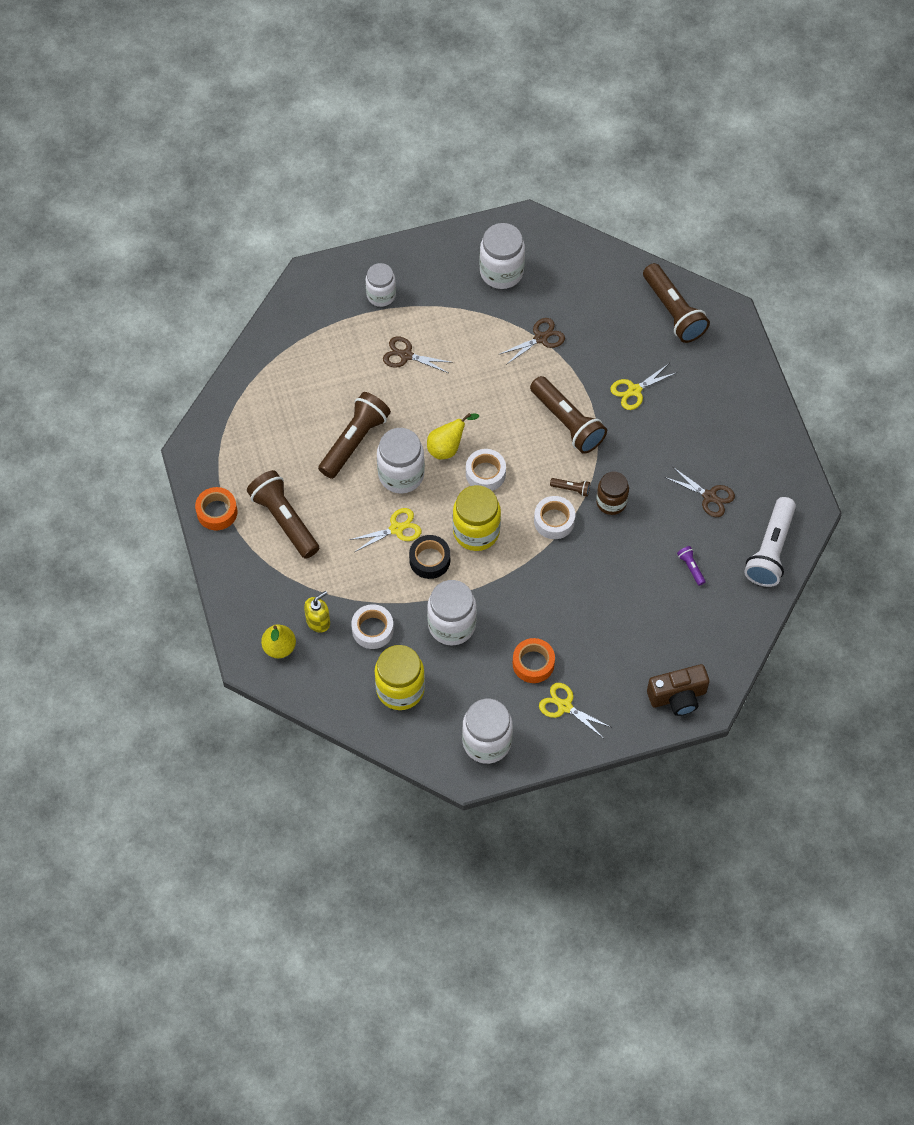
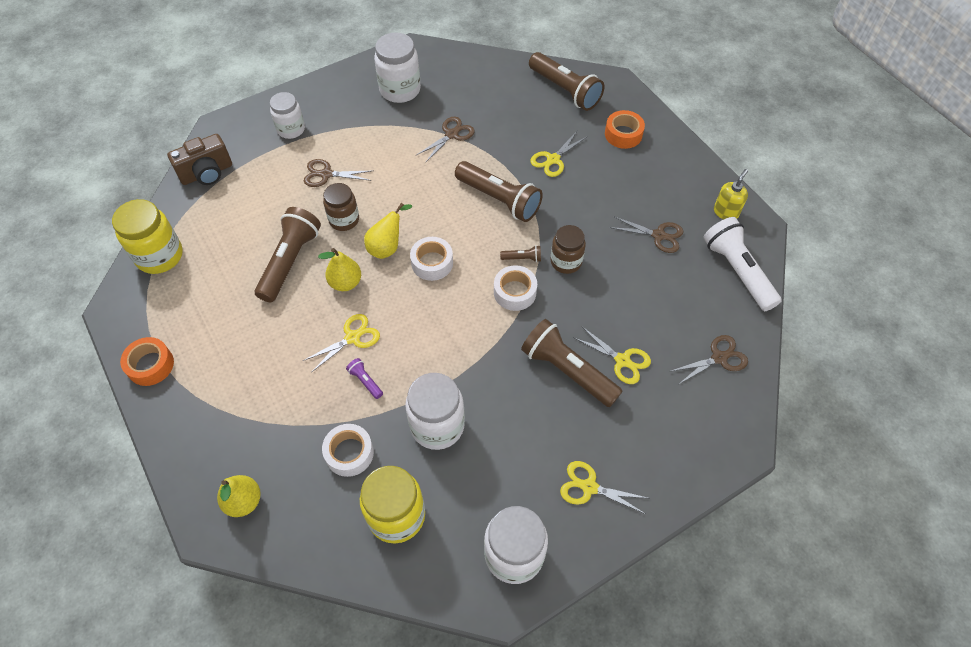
camera: 15 degrees left, 5 degrees down
brown flashlight [247,470,319,559] -> brown flashlight moved to [521,319,623,407]
yellow soap dispenser [304,591,330,633] -> yellow soap dispenser moved to [714,169,748,219]
white jar [377,428,425,494] -> yellow pear [318,248,361,291]
black tape [409,535,450,579] -> none
yellow jar [453,485,501,551] -> yellow jar moved to [112,199,183,274]
orange tape [513,638,555,683] -> orange tape moved to [605,110,645,149]
brown camera [647,664,710,716] -> brown camera moved to [167,134,232,185]
purple flashlight [677,546,706,586] -> purple flashlight moved to [346,358,383,399]
white flashlight [744,497,796,587] -> white flashlight turned 150 degrees clockwise [703,217,782,311]
none -> brown jar [323,183,359,231]
none -> yellow scissors [574,327,651,384]
none -> brown scissors [669,335,748,385]

